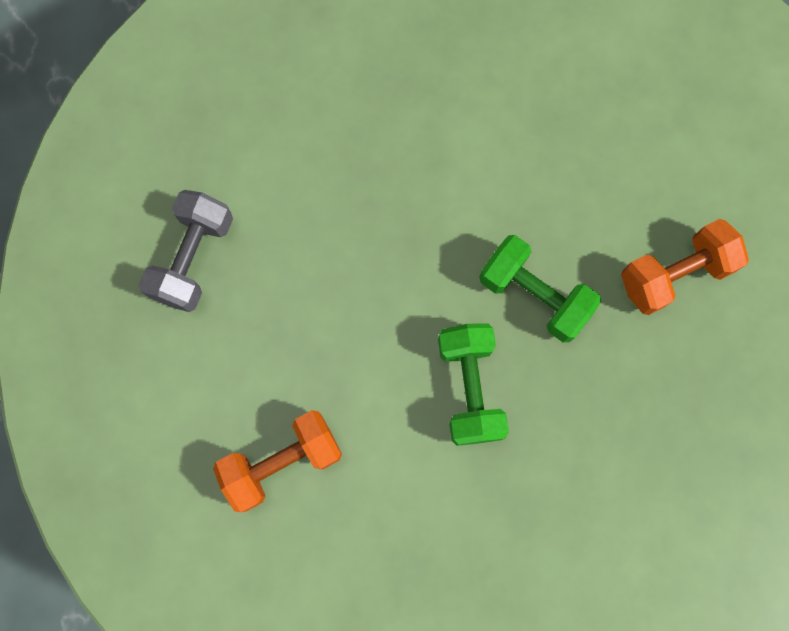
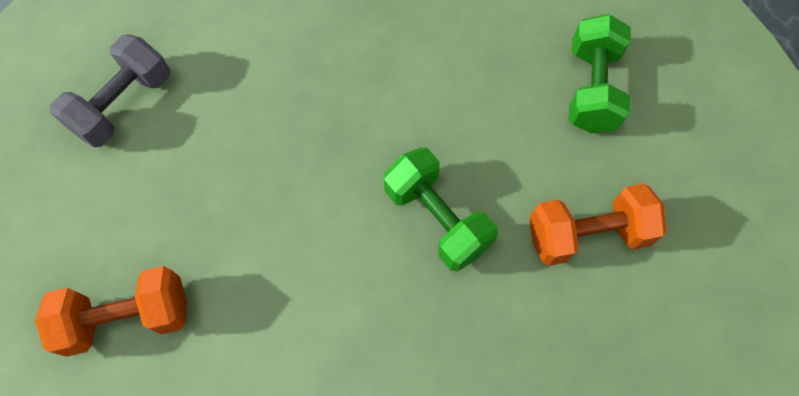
camera: 15 degrees right, 10 degrees down
green dumbbell [438,323,509,446] -> green dumbbell moved to [569,14,631,133]

